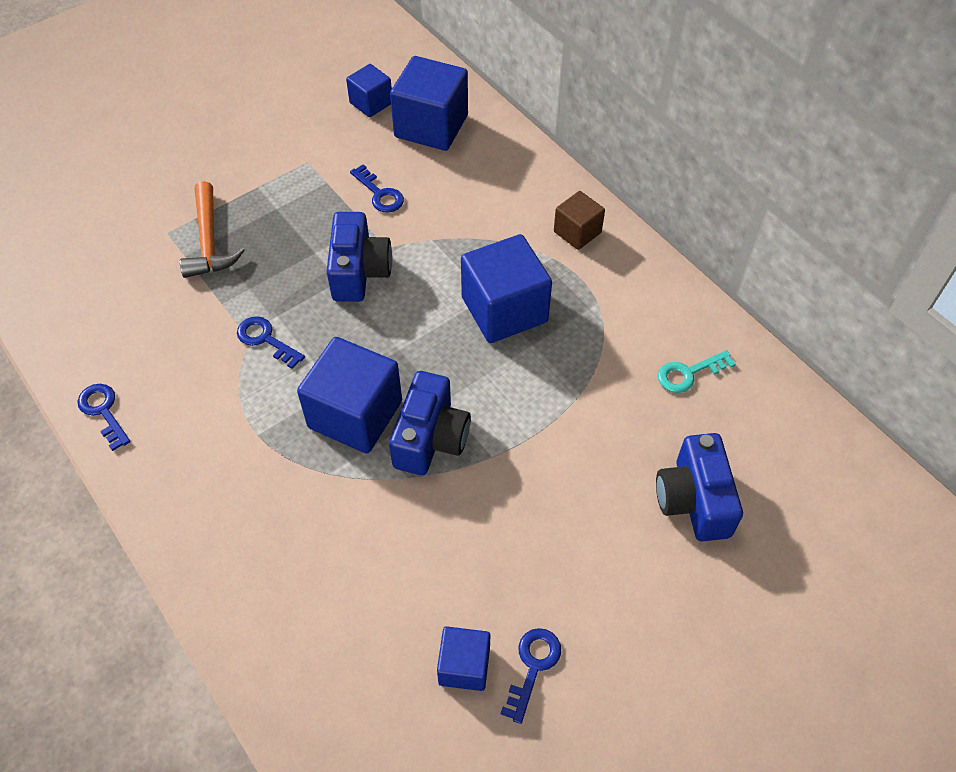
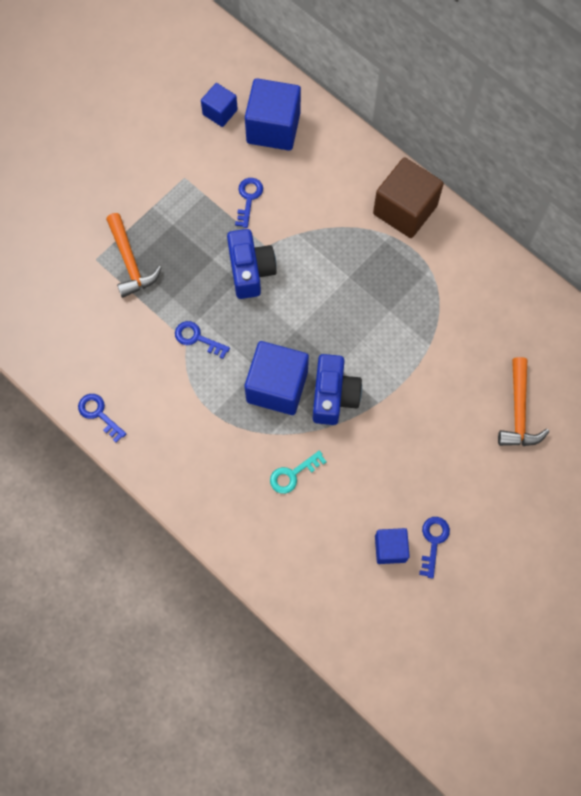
camera: 10 degrees left, 15 degrees up
blue key [350,164,404,213] -> blue key turned 120 degrees counterclockwise [235,178,263,228]
blue cube [461,234,552,343] -> none
brown cube [554,191,605,250] -> brown cube [373,157,444,238], size x1.80
blue camera [656,433,743,541] -> orange hammer [498,357,549,446]
turquoise key [658,350,736,393] -> turquoise key moved to [270,451,327,494]

